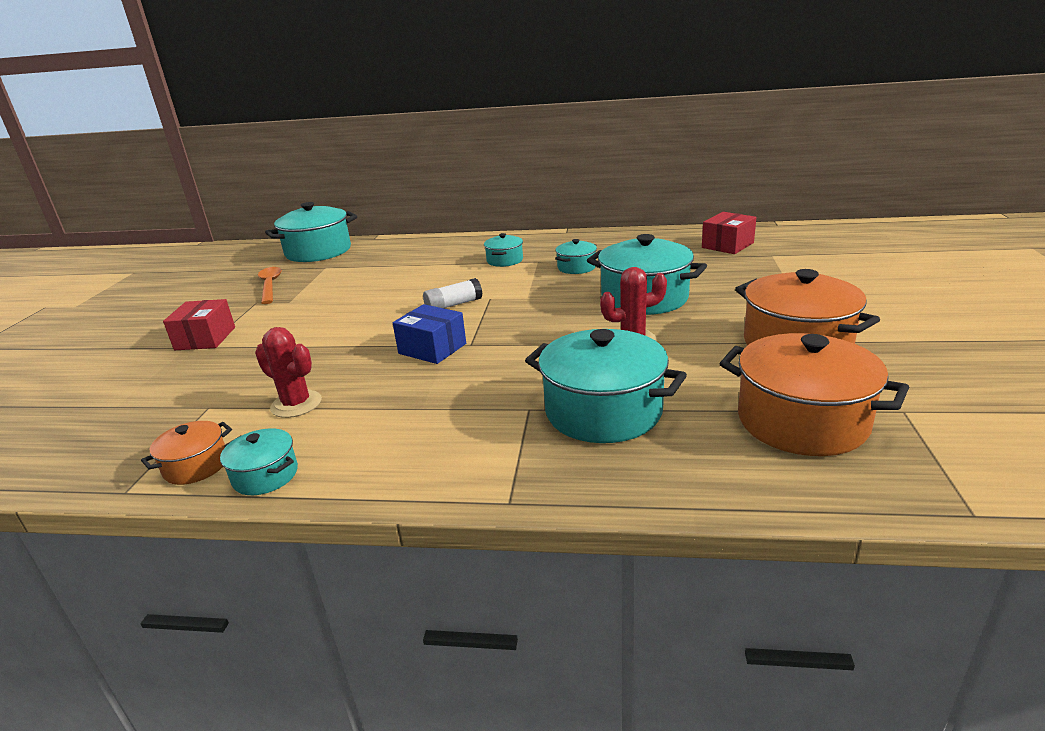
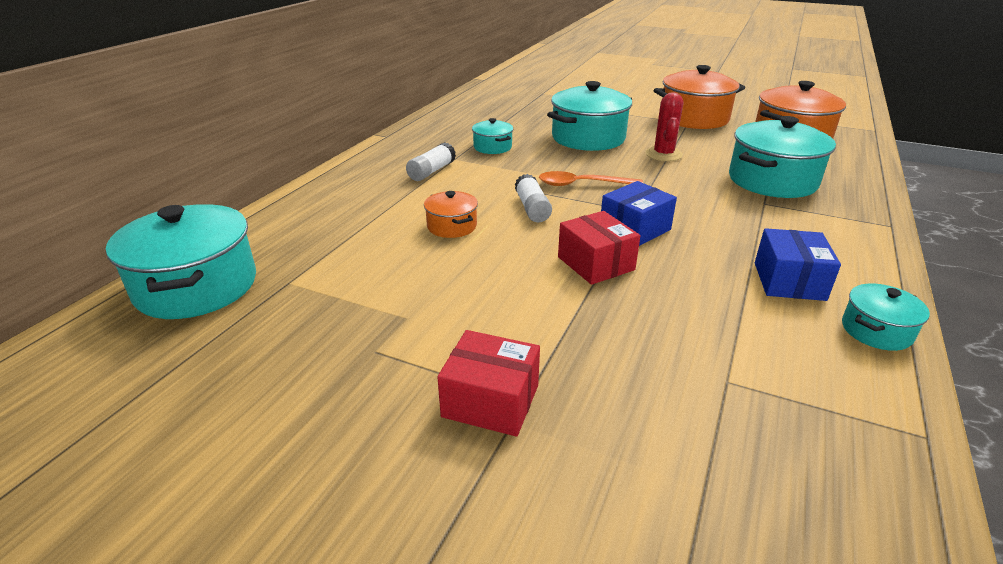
camera: 75 degrees left, 5 degrees up
orange pot [141,421,232,485] -> orange pot moved to [424,191,478,238]
red cactus [255,327,322,418] -> none
orange spoon [258,267,282,304] -> orange spoon moved to [539,171,643,186]
turquoise pot [484,233,523,267] -> white glue stick [406,142,456,181]
red box [702,212,756,254] -> red box moved to [558,211,640,285]
none -> blue box [755,228,841,301]

